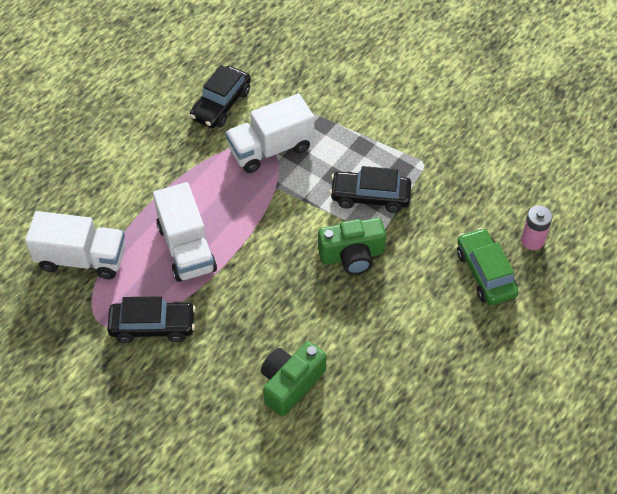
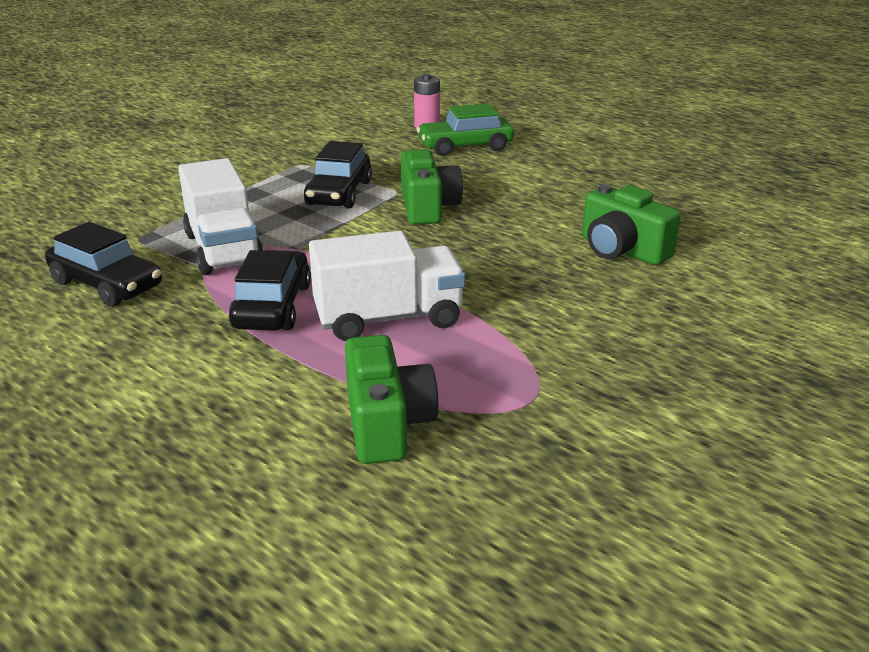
camera: 85 degrees left, 25 degrees down
white truck [25,211,125,279] -> green camera [345,335,438,464]
black car [107,296,196,343] -> black car moved to [228,250,311,331]

